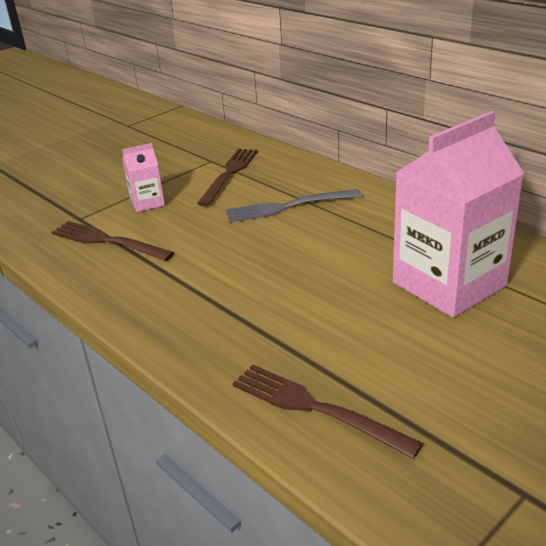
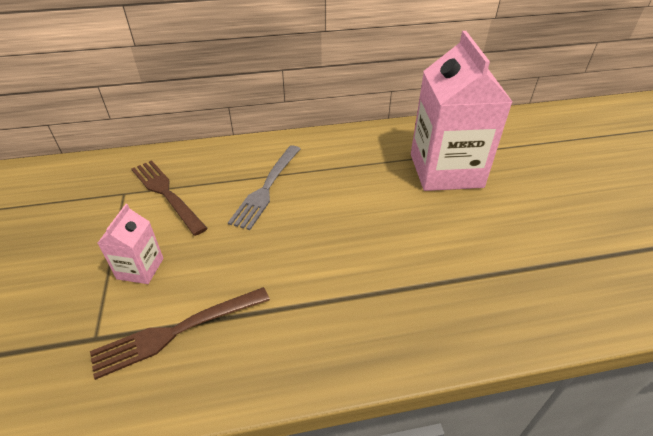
camera: 60 degrees left, 10 degrees up
brown fork [233,364,423,459] -> none

